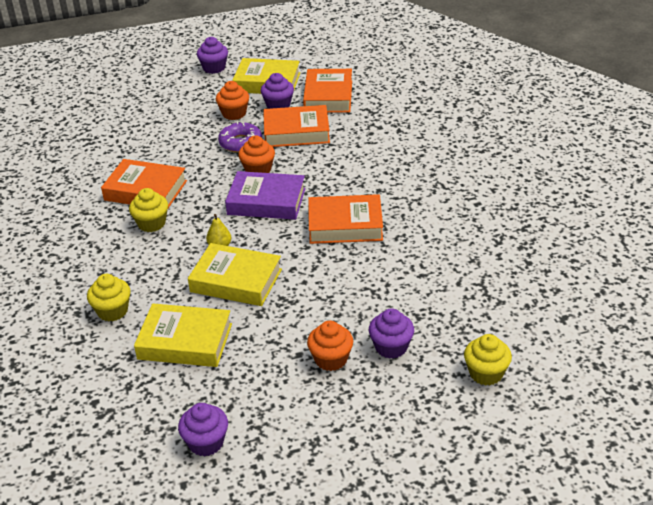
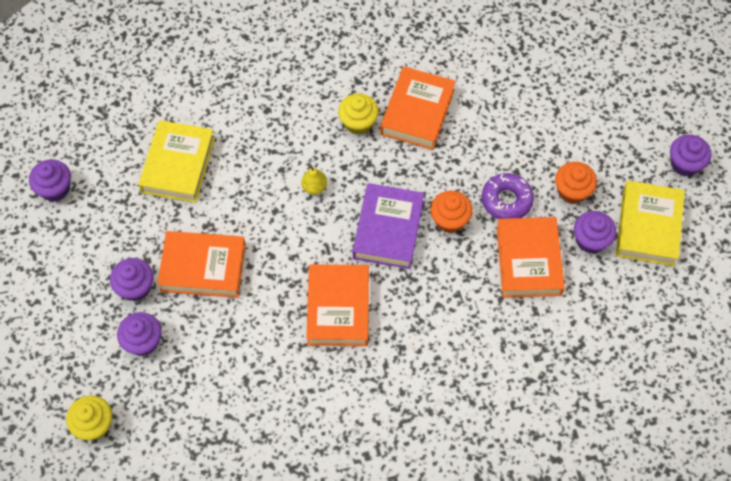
camera: 90 degrees right, 25 degrees up
yellow cupcake [87,274,131,321] -> none
yellow book [188,243,282,306] -> none
orange book [303,69,352,113] -> orange book moved to [157,231,246,298]
orange cupcake [307,321,353,371] -> purple cupcake [110,258,153,301]

